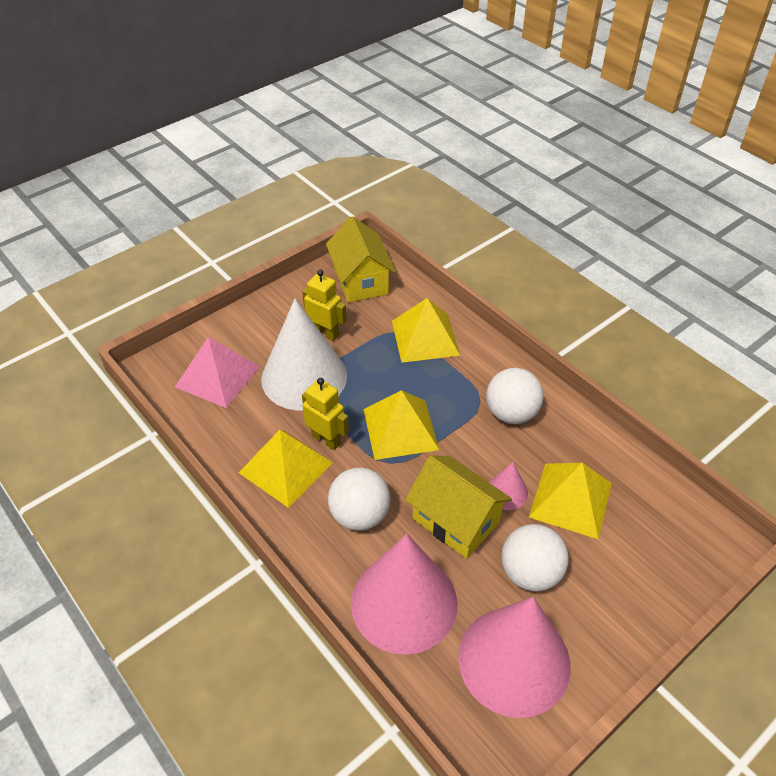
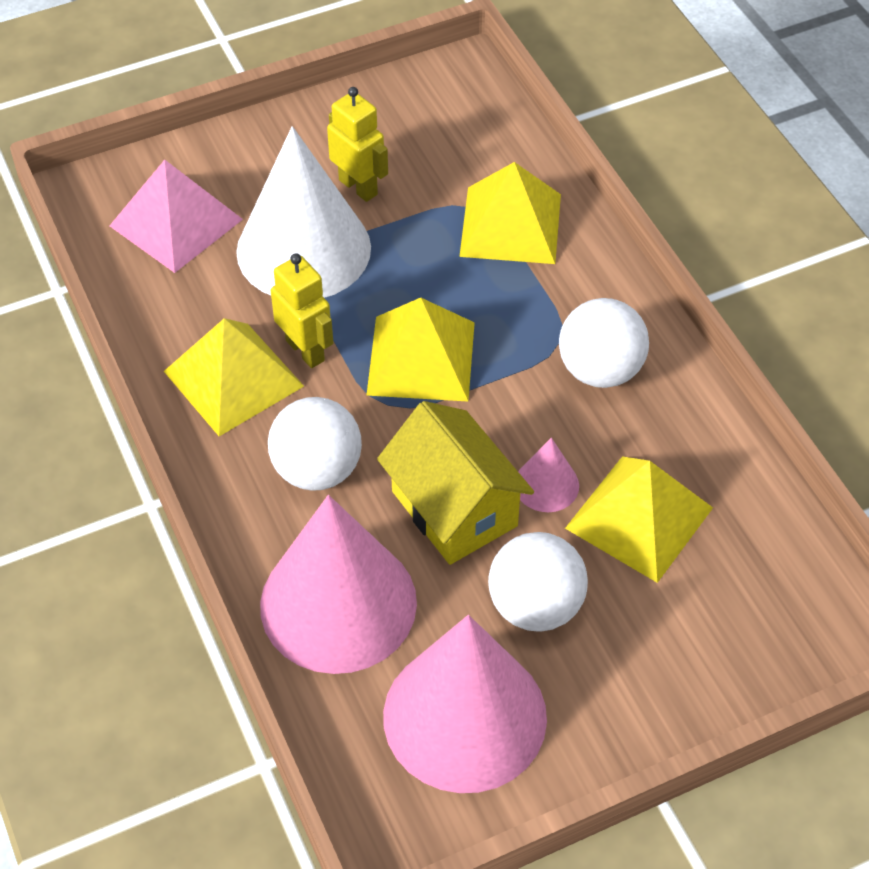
camera: 15 degrees right, 5 degrees up
yellow house [326,216,396,303] -> none

